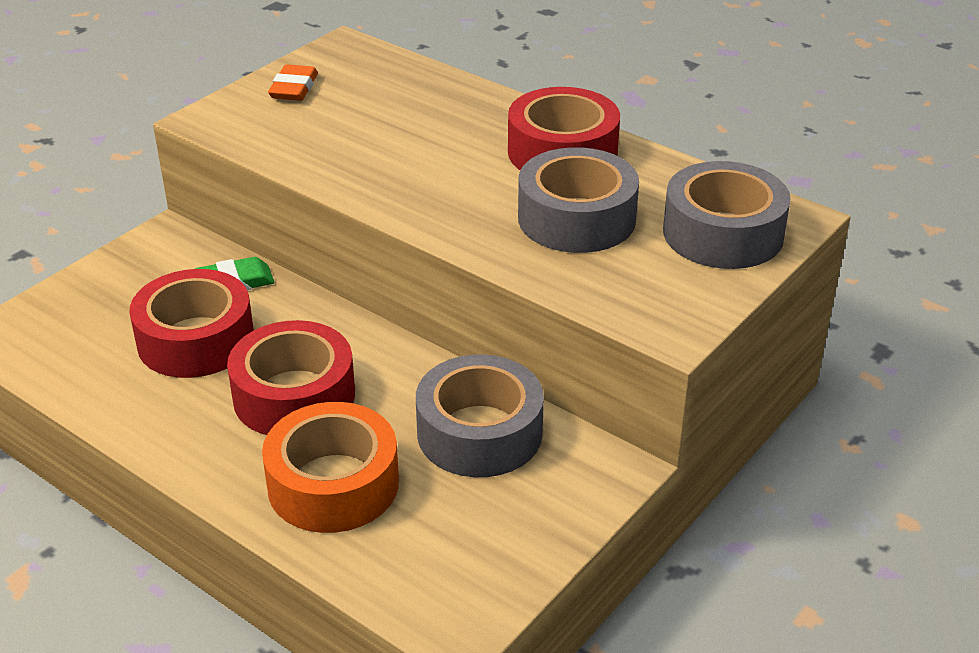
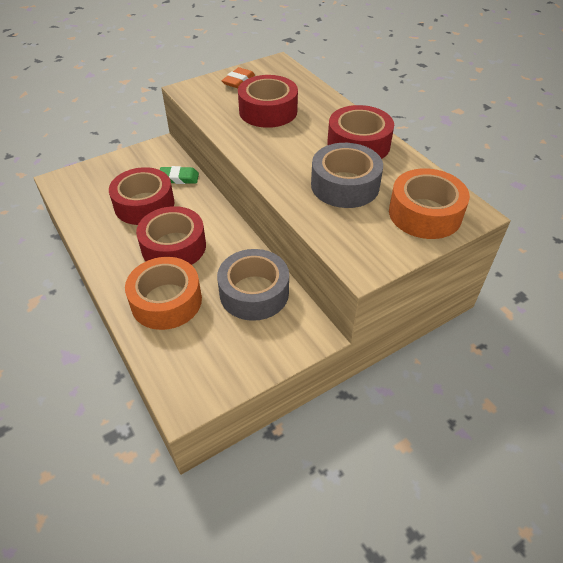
camera: 20 degrees right, 10 degrees up
grey tape [663,161,791,269] -> orange tape [389,168,470,239]
none -> red tape [238,75,298,128]

